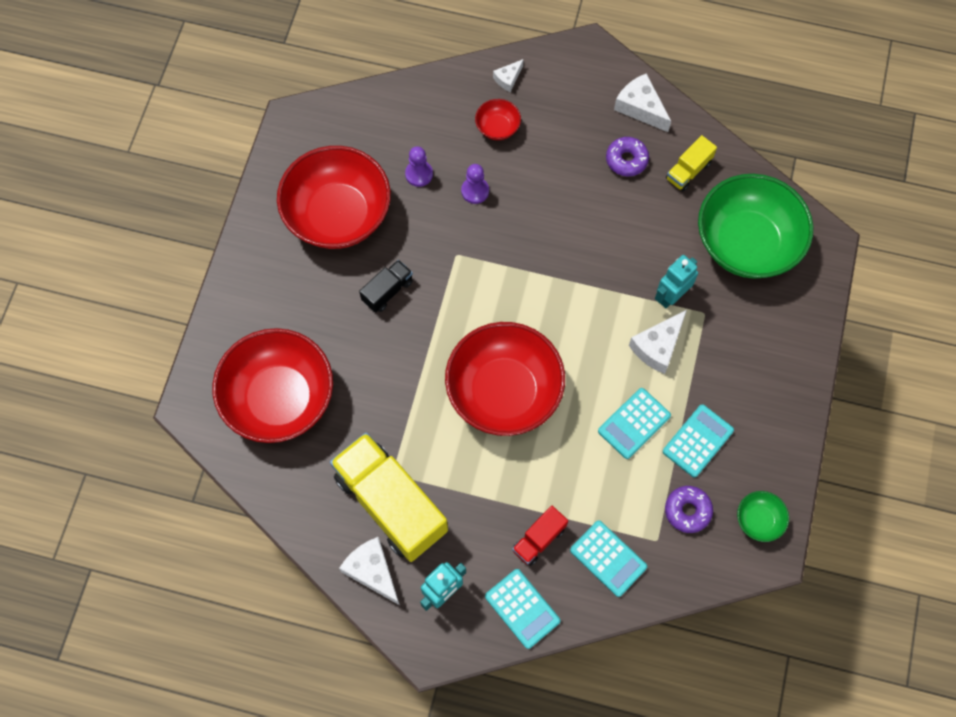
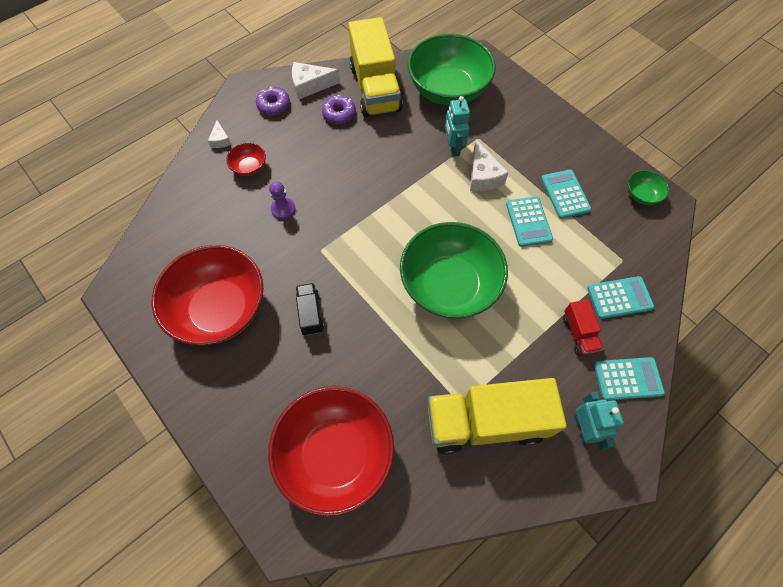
camera: 55 degrees left, 5 degrees down
white cheese [339,537,400,605] -> none
purple pawn [405,146,433,187] -> none
red bowl [445,322,565,436] -> green bowl [400,222,508,319]
purple donut [665,486,713,533] -> purple donut moved to [256,86,290,115]
yellow truck [666,135,717,191] -> yellow truck [348,17,403,117], size x2.18

